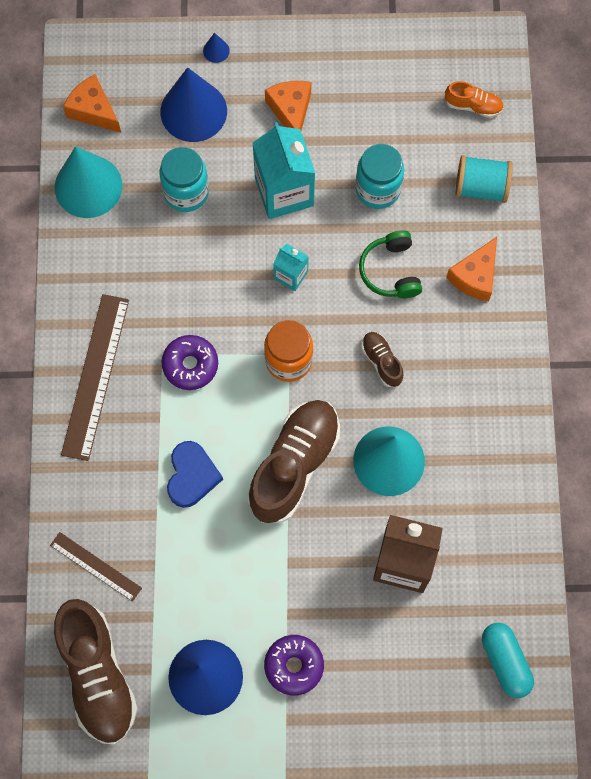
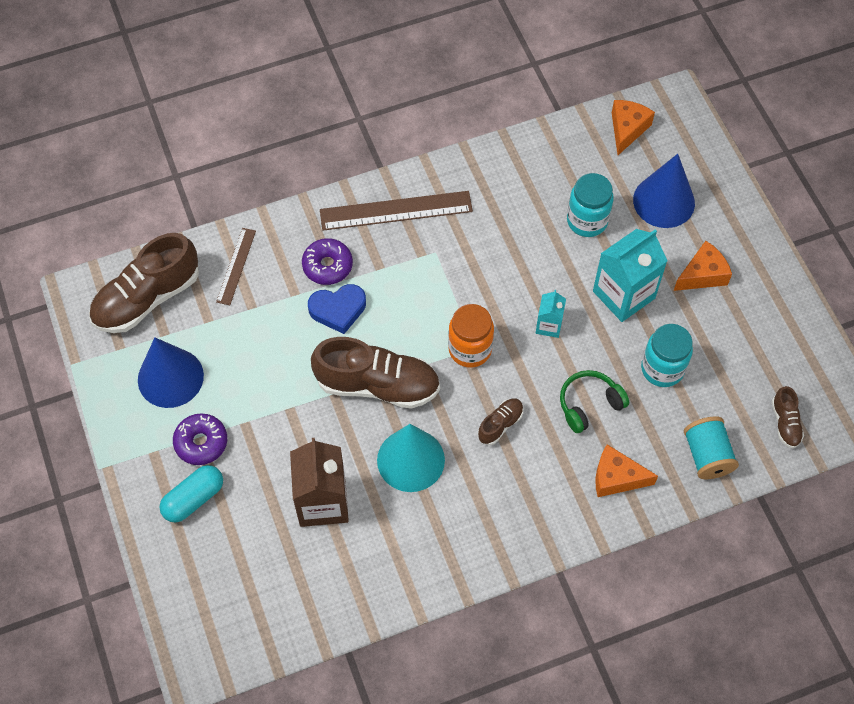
camera: 70 degrees right, 10 degrees down
turquoise cone [55,146,122,218] -> none
purple donut [162,335,218,390] -> purple donut moved to [302,238,353,285]
blue cone [203,33,230,63] -> none
orange shoe [445,81,504,118] -> brown shoe [772,386,804,448]
turquoise capsule [482,623,534,698] -> turquoise capsule moved to [160,465,223,522]

